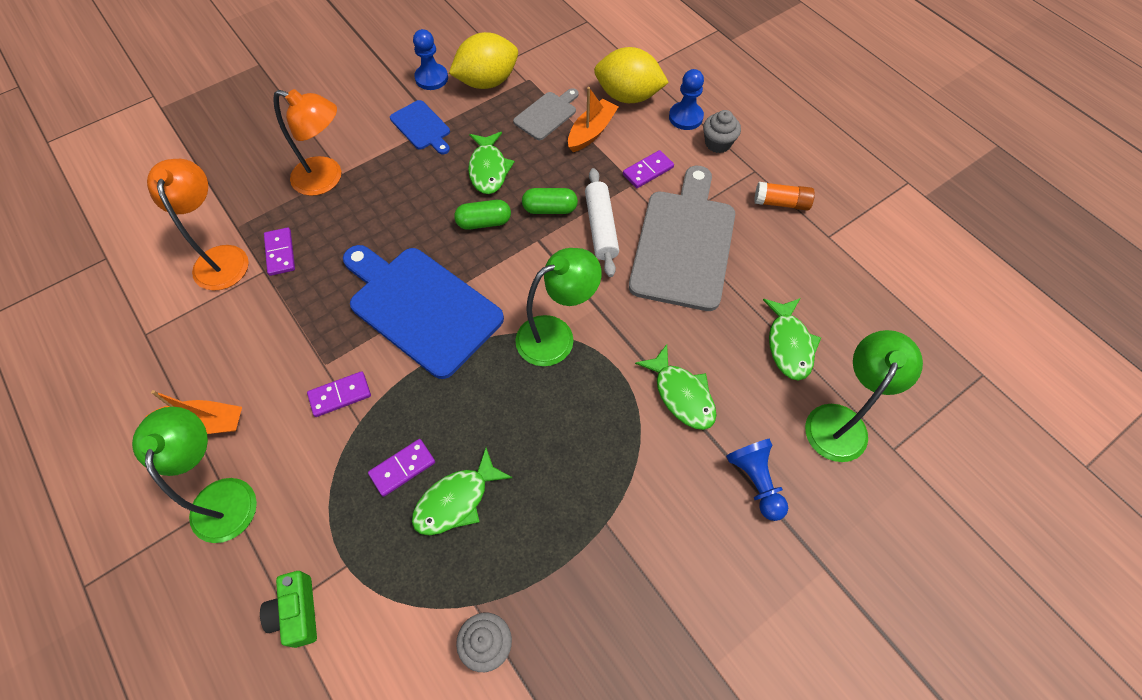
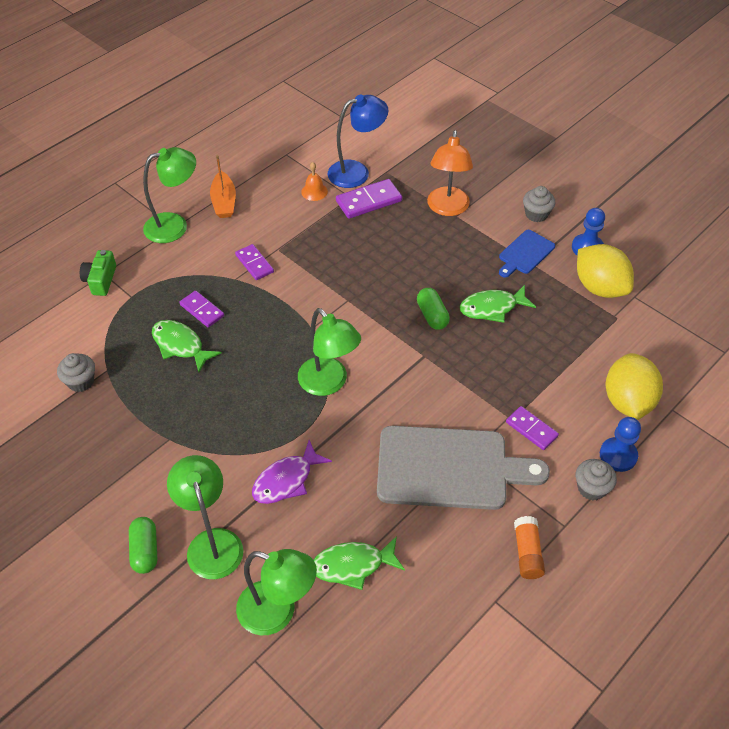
camera: 80 degrees right, 10 degrees down
orange lamp [147,159,249,291] -> blue lamp [328,94,389,188]
green camera [260,571,317,648] -> green camera turned 60 degrees counterclockwise [80,250,116,296]
purple domino [264,227,295,276] -> purple domino [336,179,402,219], size x1.50
blue cutting board [343,245,504,379] -> none
grey cutting board [513,88,579,140] -> none
green capsule [522,188,578,214] -> green capsule moved to [129,517,157,574]
orange boat [568,87,618,152] -> none
white rolling pin [585,168,619,277] -> none
green fish [635,344,717,430] -> purple fish [252,440,332,504]
blue pawn [726,439,788,521] -> green lamp [167,455,243,579]
none -> orange bell [301,162,328,201]
none -> grey cupcake [523,186,556,222]

